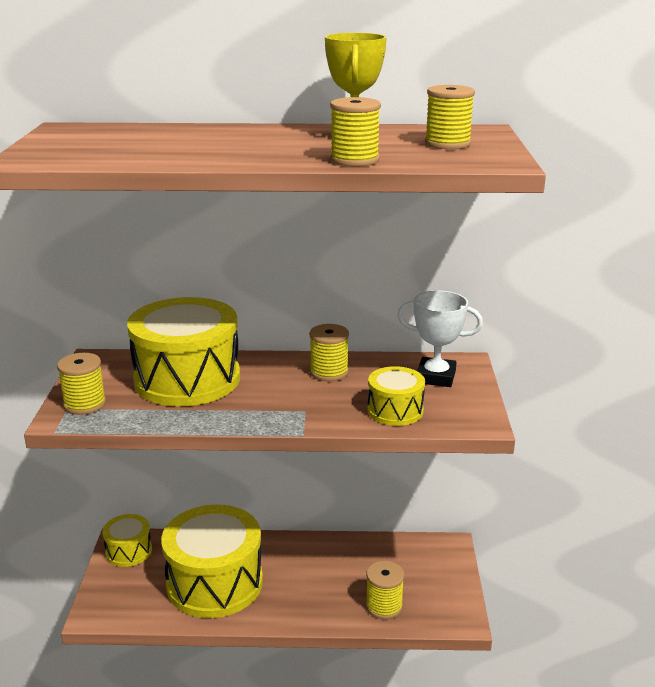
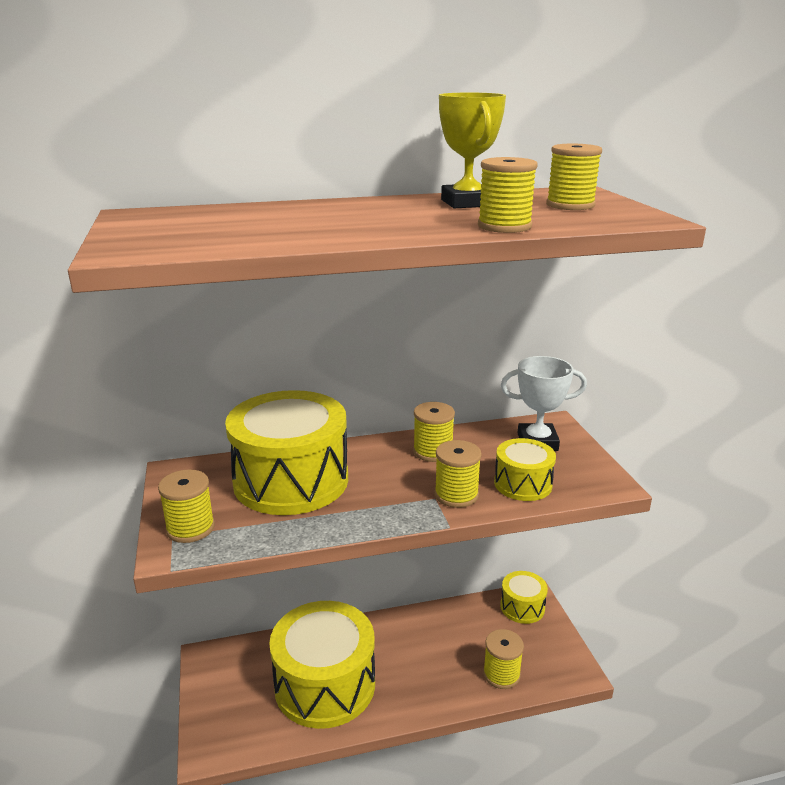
camera: 15 degrees left, 0 degrees up
yellow drum [102,514,152,567] -> yellow drum moved to [500,571,548,624]
none -> yellow spool [434,440,482,508]

